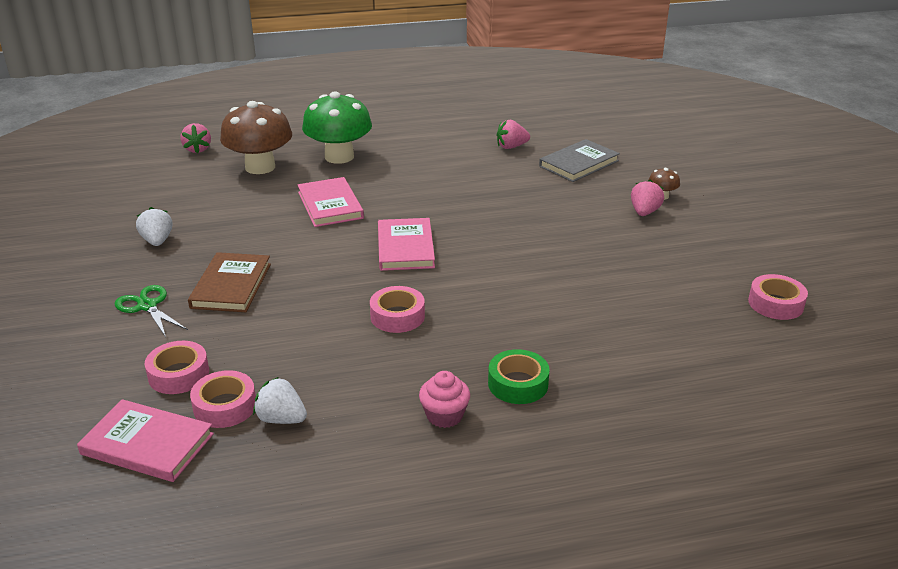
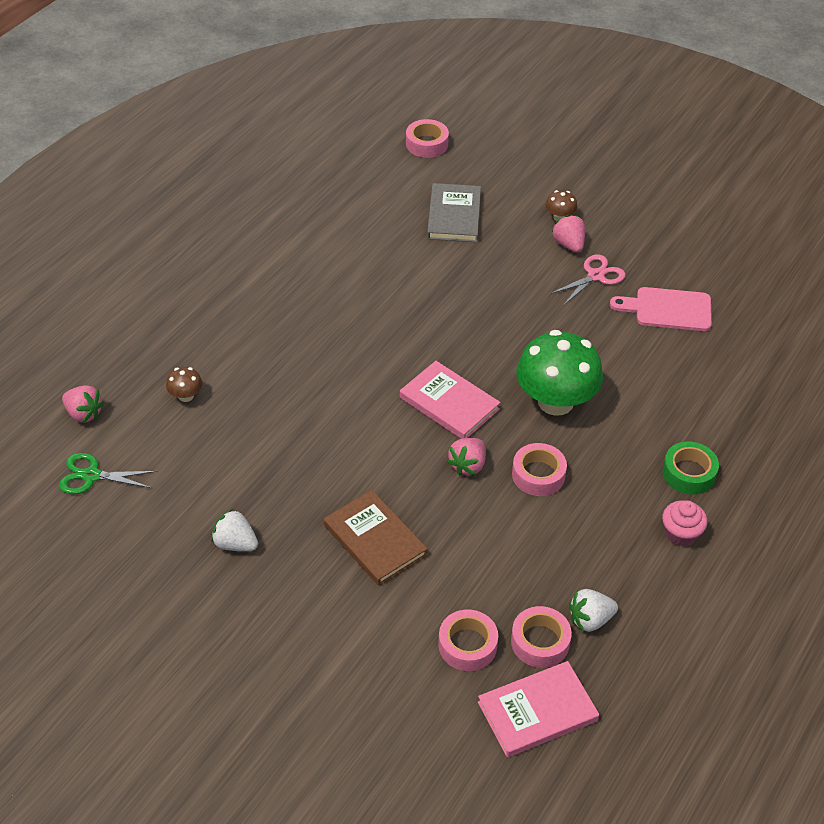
camera: 45 degrees left, 15 degrees up
green scissors [114,285,188,337] -> green scissors moved to [59,453,157,494]
brown mushroom [220,101,292,174] -> brown mushroom [166,367,203,402], size x0.42
pink book [298,177,364,227] -> none
green mushroom [302,91,372,164] -> green mushroom moved to [516,330,603,416]
pink strawberry [497,120,530,149] -> pink strawberry moved to [447,438,486,476]
pink tape [748,274,808,320] -> pink tape moved to [406,119,449,158]
none -> pink scissors [550,254,626,306]
none -> pink cutting board [610,287,712,331]

